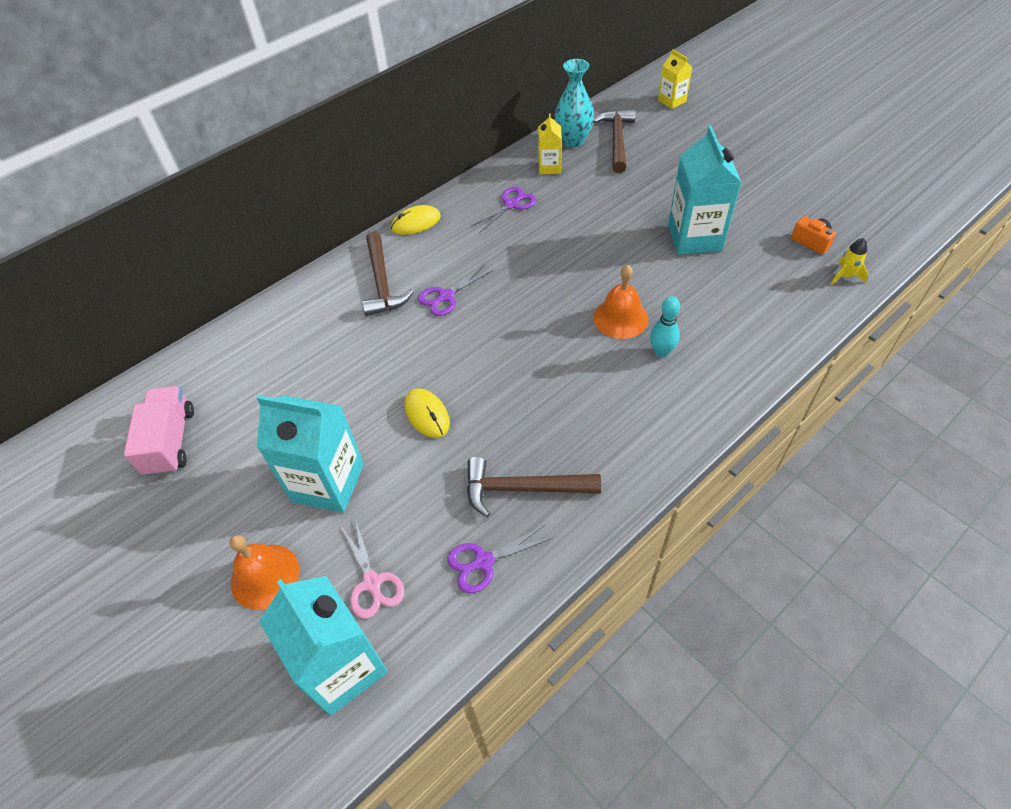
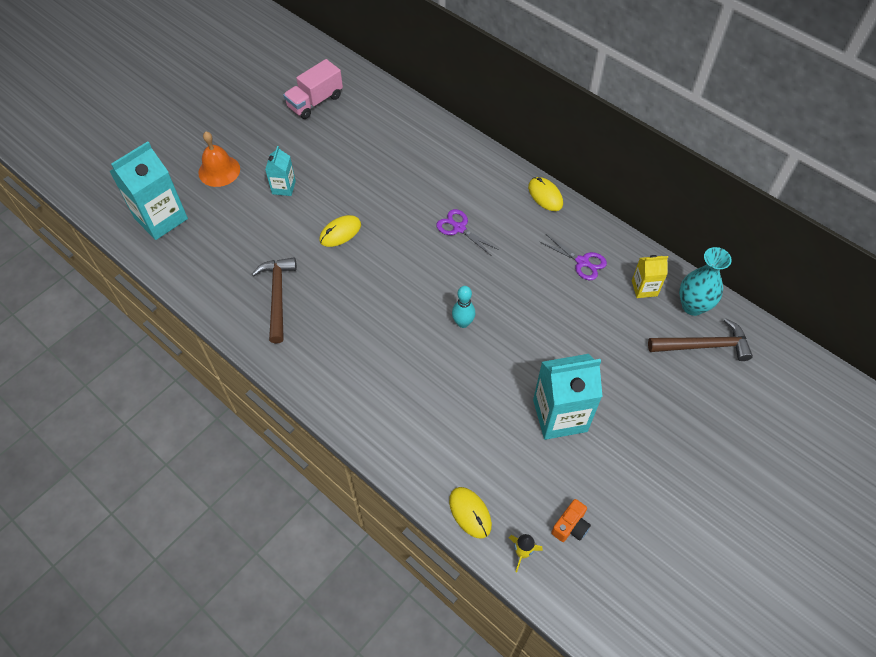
camera: 80 degrees right, 5 degrees up
pink truck [124,386,194,477] -> pink truck turned 150 degrees clockwise [283,59,343,119]
turquoise carton [256,395,364,513] -> turquoise carton [265,146,296,196], size x0.53
pink scissors [340,520,404,619] -> none
brown hammer [362,232,414,316] -> none
purple scissors [447,524,552,593] -> none
orange bell [593,265,648,339] -> none
turquoise bowling pin [650,296,680,358] -> turquoise bowling pin moved to [452,286,475,328]
yellow carton [658,49,693,109] -> none
none -> yellow mouse [449,487,492,539]

